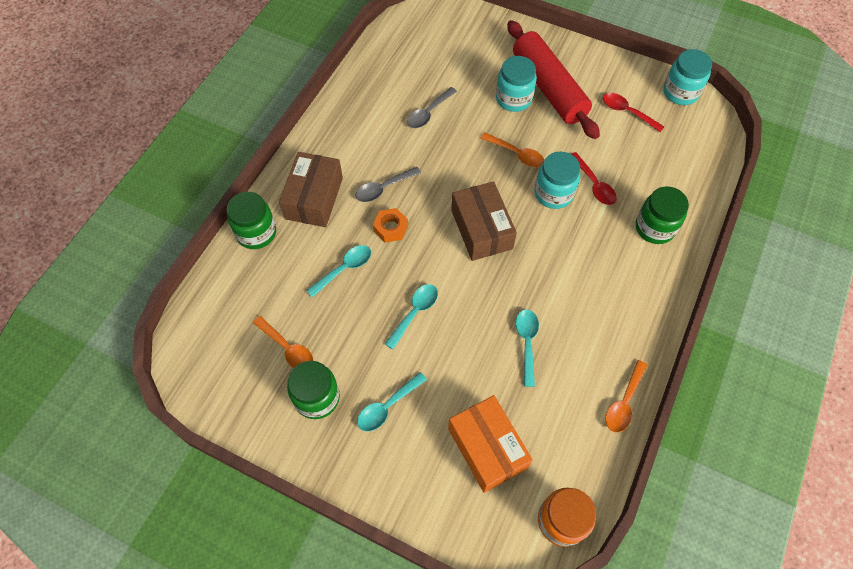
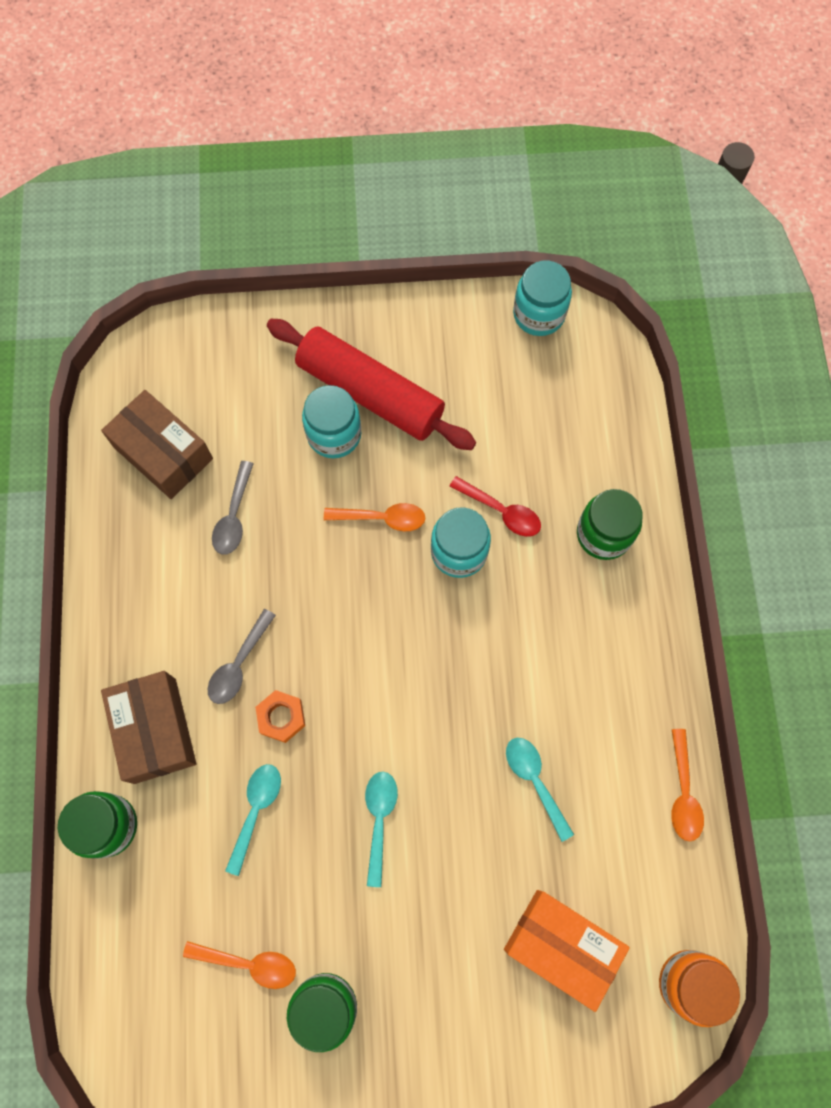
camera: 30 degrees left, 10 degrees up
turquoise spoon [357,372,427,432] -> none
brown box [451,181,517,261] -> brown box moved to [101,390,213,499]
red spoon [603,93,664,132] -> none

